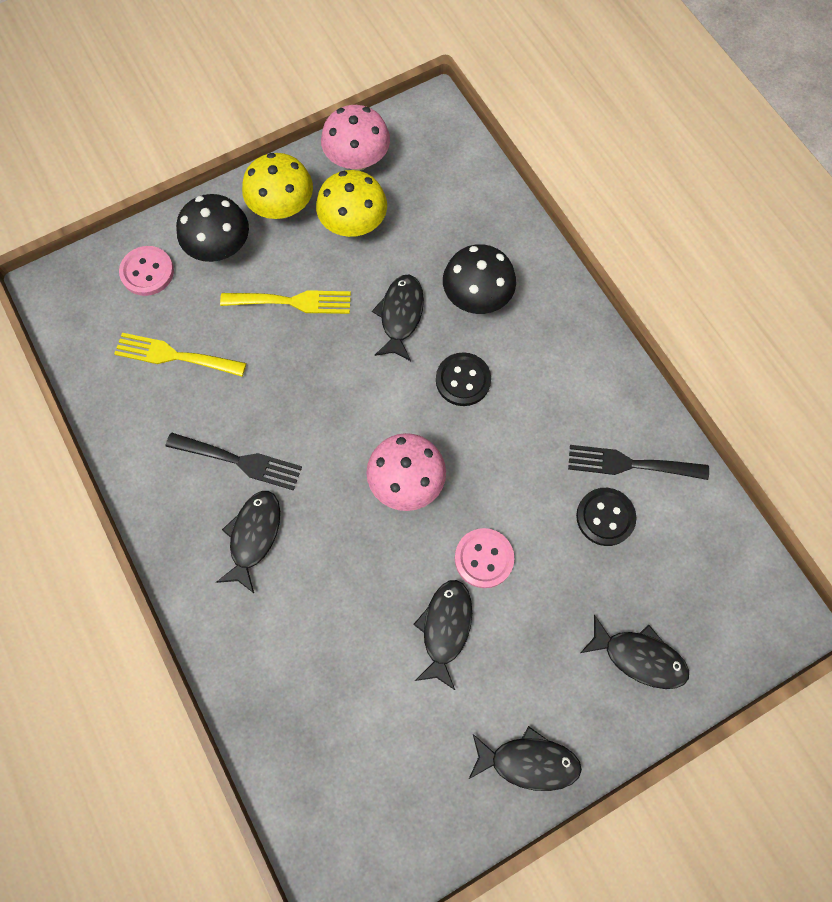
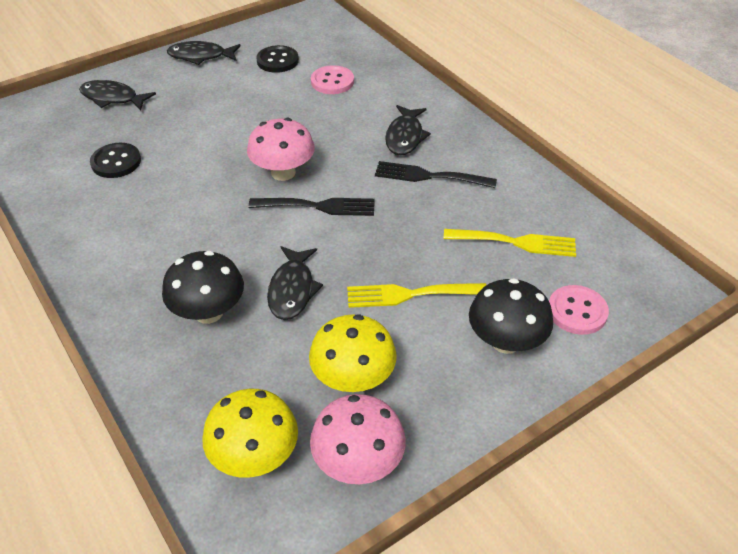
camera: 175 degrees right, 25 degrees down
yellow mushroom [242,153,313,219] -> yellow mushroom moved to [202,389,298,478]
black fish [413,580,472,690] -> none
black button [436,352,491,406] -> black button moved to [256,45,299,73]
pink button [455,528,514,588] -> pink button moved to [311,65,354,94]
black fork [568,445,709,480] -> black fork moved to [249,198,375,216]

